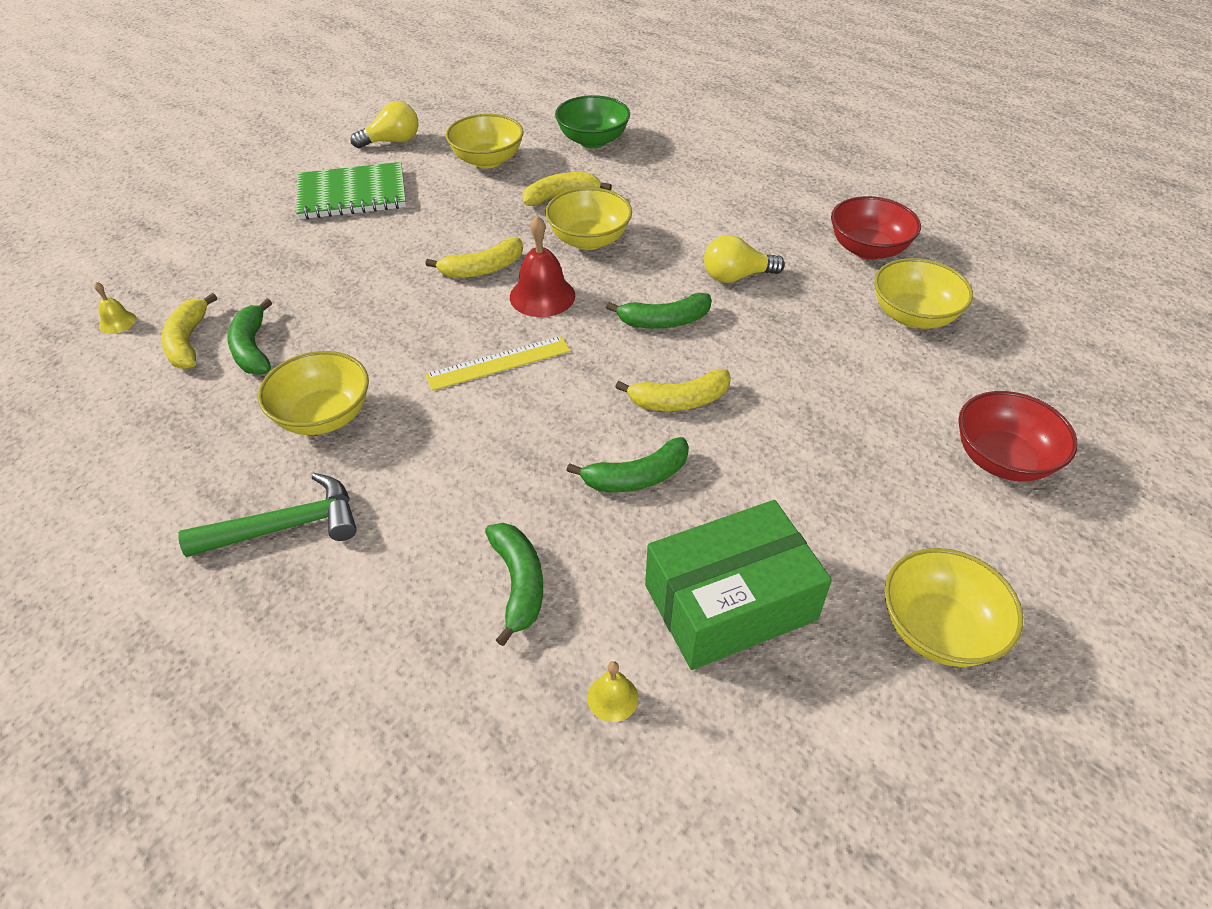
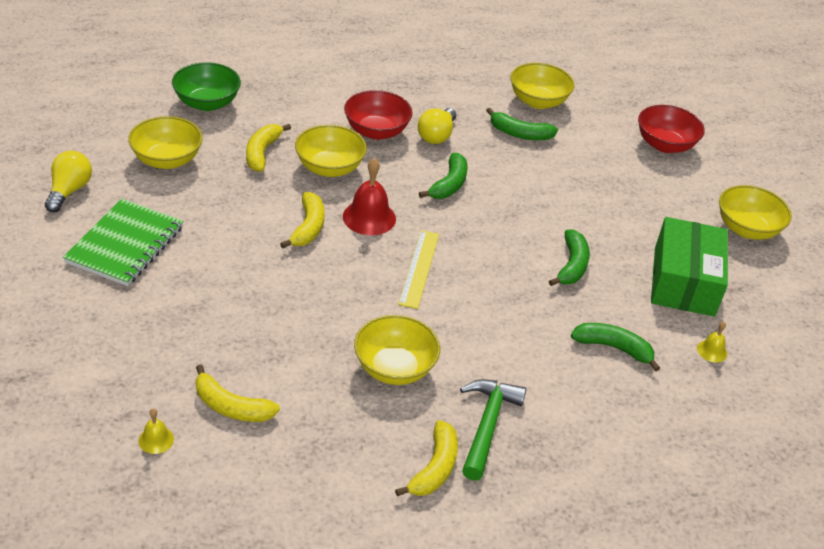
camera: 60 degrees left, 5 degrees down
green banana [227,299,272,375] -> green banana moved to [486,108,558,140]
yellow banana [615,369,731,411] -> yellow banana moved to [395,420,458,496]
red bowl [831,196,921,260] -> red bowl moved to [344,90,413,140]

